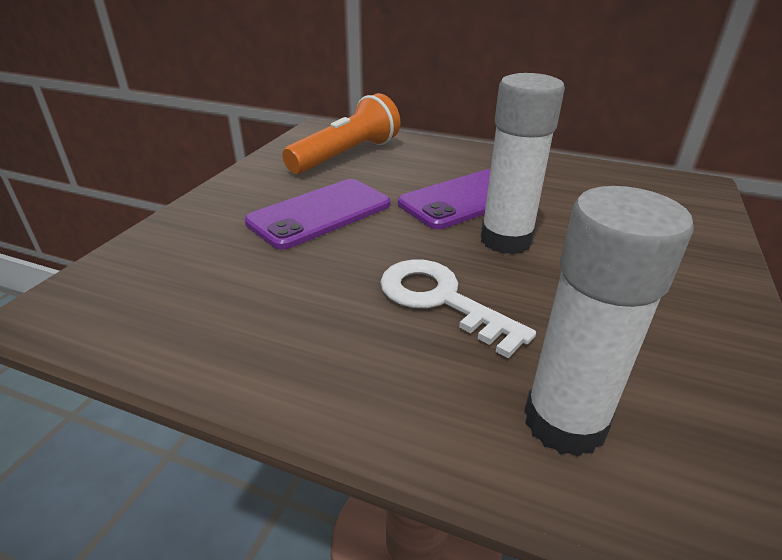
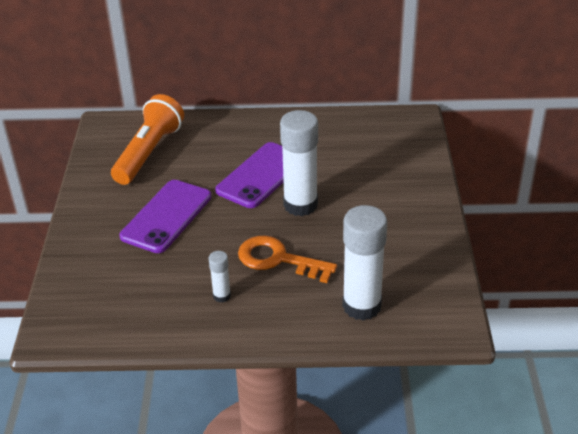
camera: 20 degrees left, 5 degrees up
white key [380,259,536,358] -> orange key [238,236,337,283]
none -> white glue stick [209,251,231,303]

